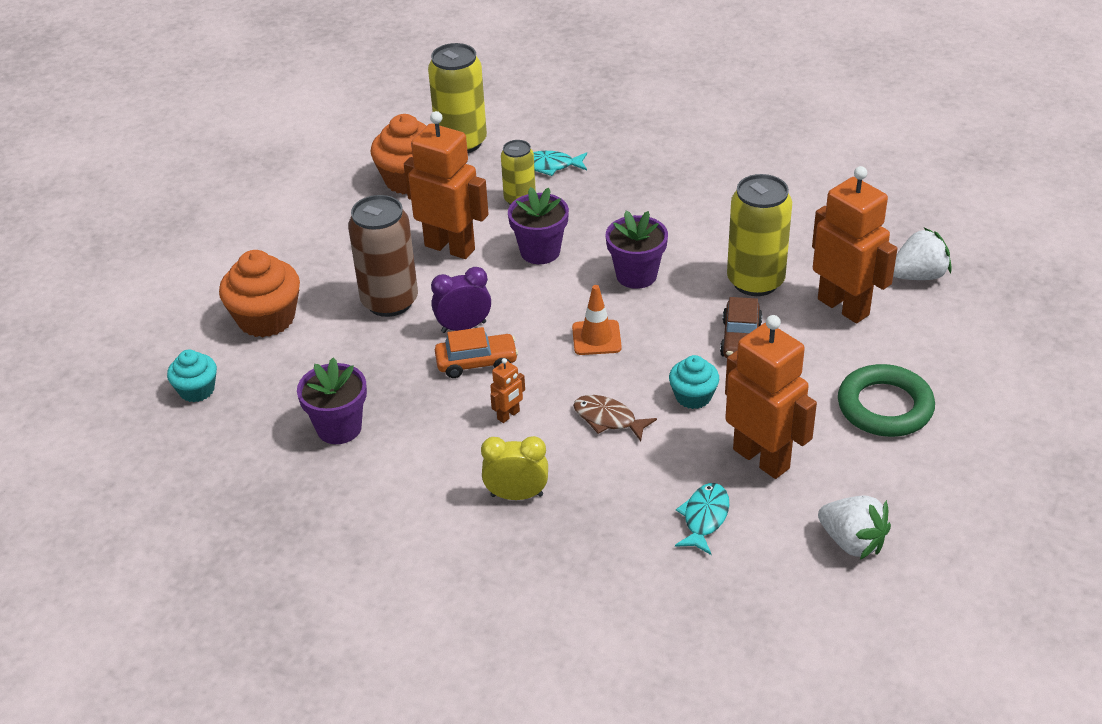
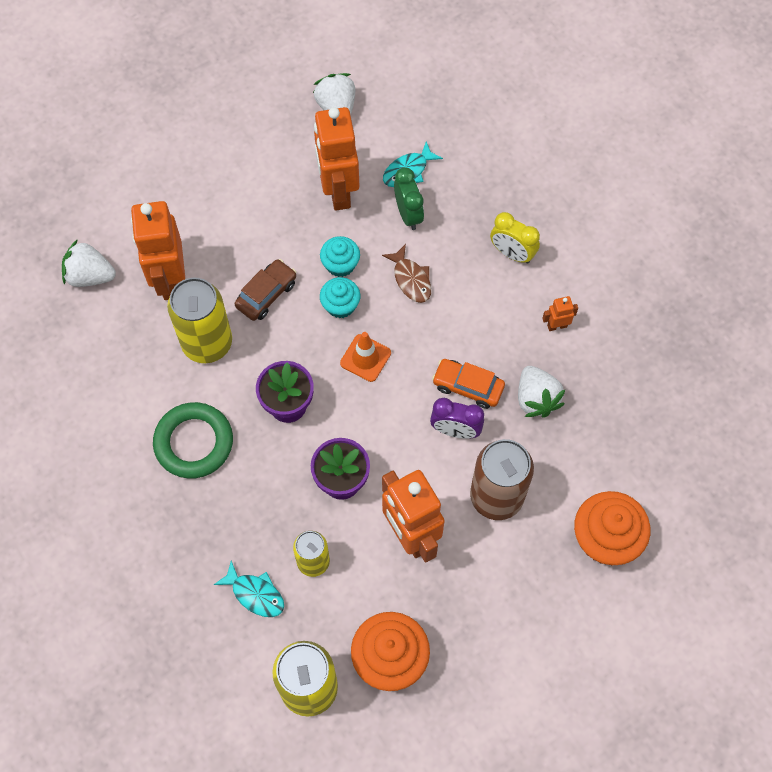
camera: 150 degrees left, 25 degrees up
turquoise cupcake [167,350,217,402] -> turquoise cupcake moved to [320,277,360,318]
purple flower pot [297,358,367,444] -> none
orange robot [490,358,525,423] -> orange robot moved to [542,296,578,331]
green ring [838,364,935,437] -> green ring moved to [153,402,233,479]
none -> green clock [394,167,424,230]
none -> white strawberry [518,366,565,418]

